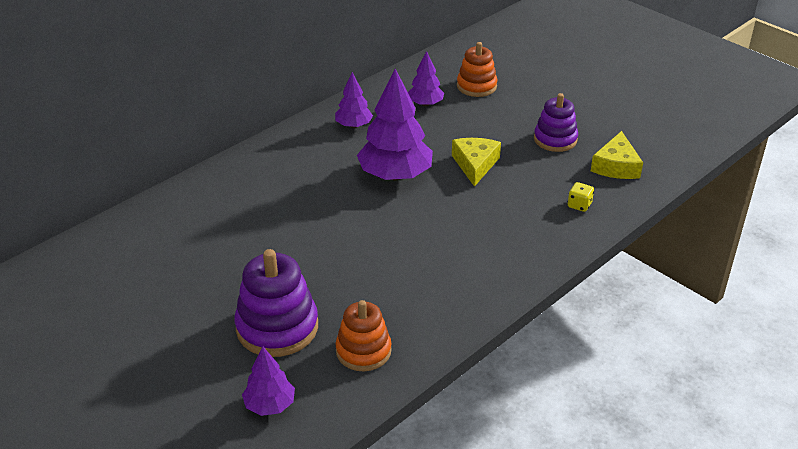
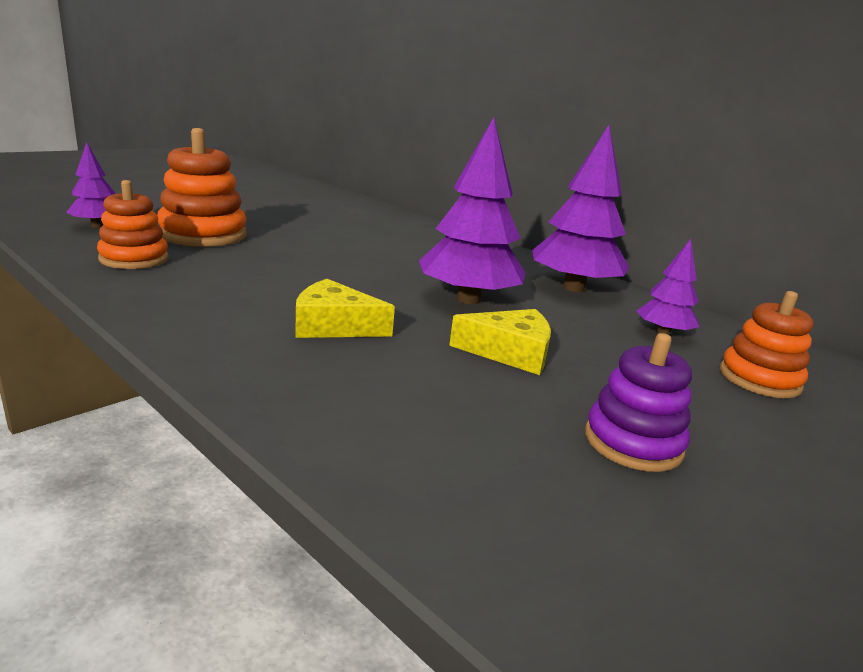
camera: 85 degrees right, 15 degrees down
purple stacking toy [235,249,318,357] -> orange stacking toy [157,128,247,247]
purple tree [335,72,373,128] -> purple tree [532,125,629,292], size x1.85
yellow dice [568,182,594,212] -> none
yellow cheese [591,131,643,179] -> yellow cheese moved to [295,279,395,338]

